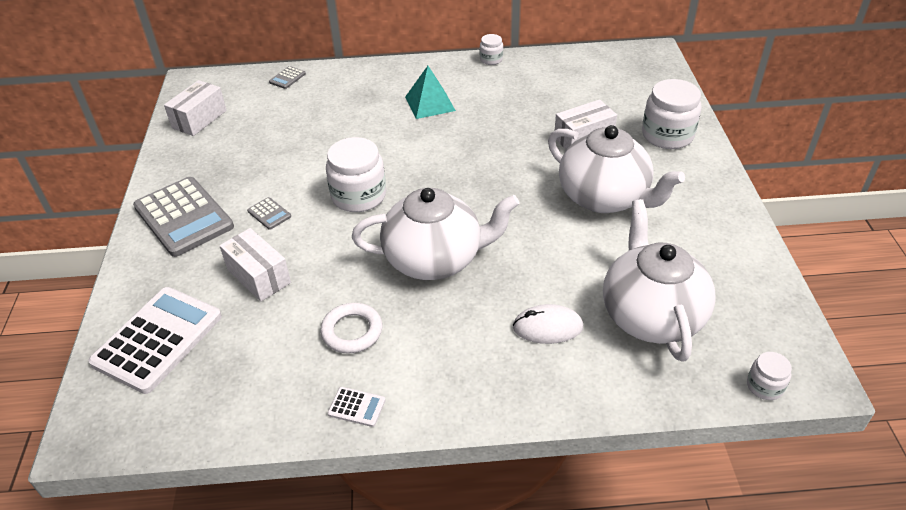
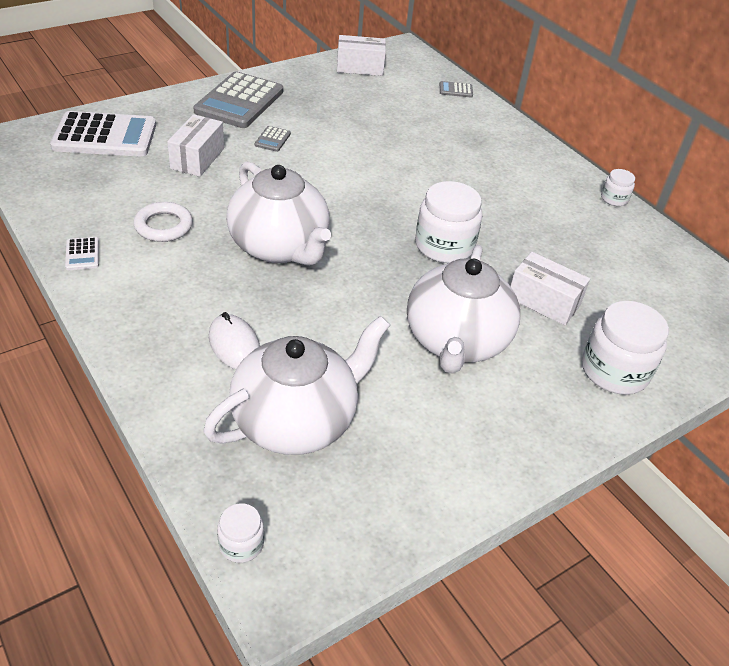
camera: 55 degrees right, 0 degrees up
white jar [326,137,386,212] -> white jar moved to [415,181,482,263]
turquoise pyramid [405,66,456,119] -> none

